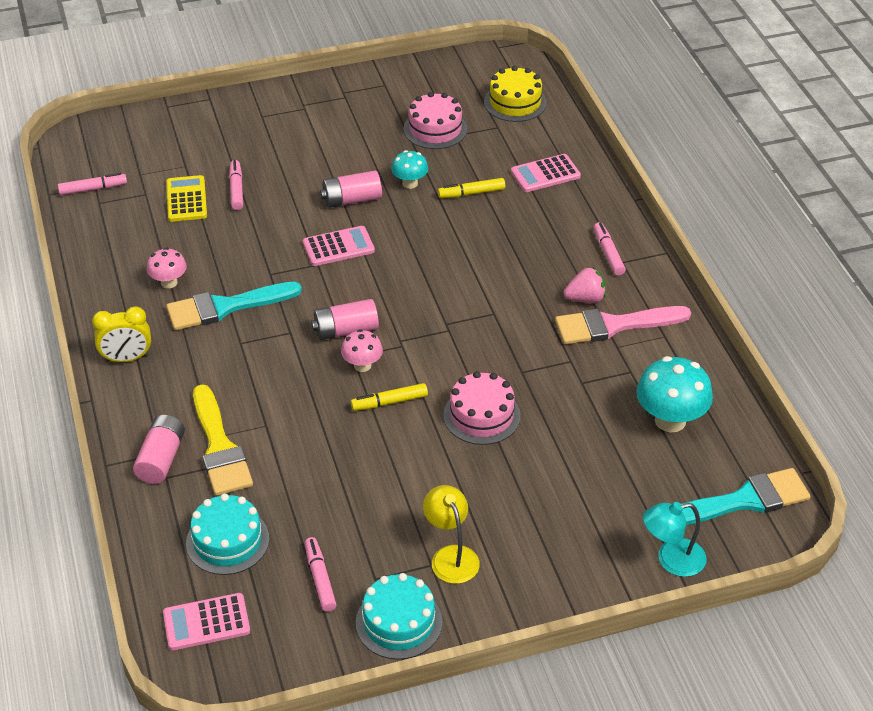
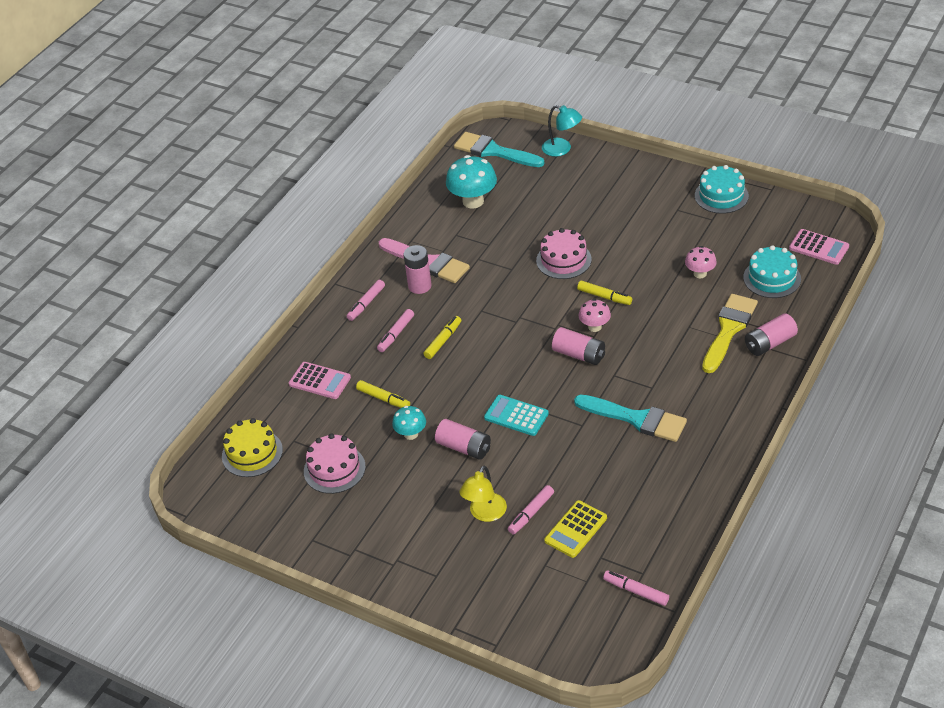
camera: 130 degrees left, 0 degrees up
yellow clock [92,306,151,362] -> none
pink mushroom [147,247,187,289] -> pink mushroom moved to [685,246,717,278]
pink calculator [303,226,375,266] -> turquoise calculator [484,395,549,436]
pink marker [305,537,337,612] -> pink marker moved to [377,309,414,352]
yellow lamp [423,485,480,584] -> yellow lamp moved to [459,466,507,522]
pink strawberry [564,267,606,303] -> pink battery [404,245,432,294]
none -> yellow marker [423,316,461,359]

